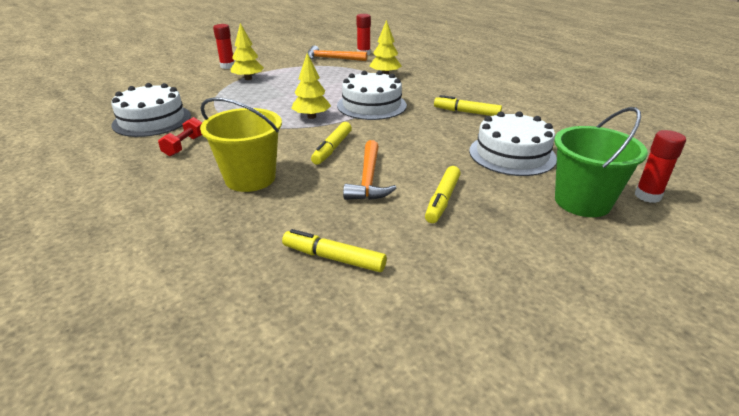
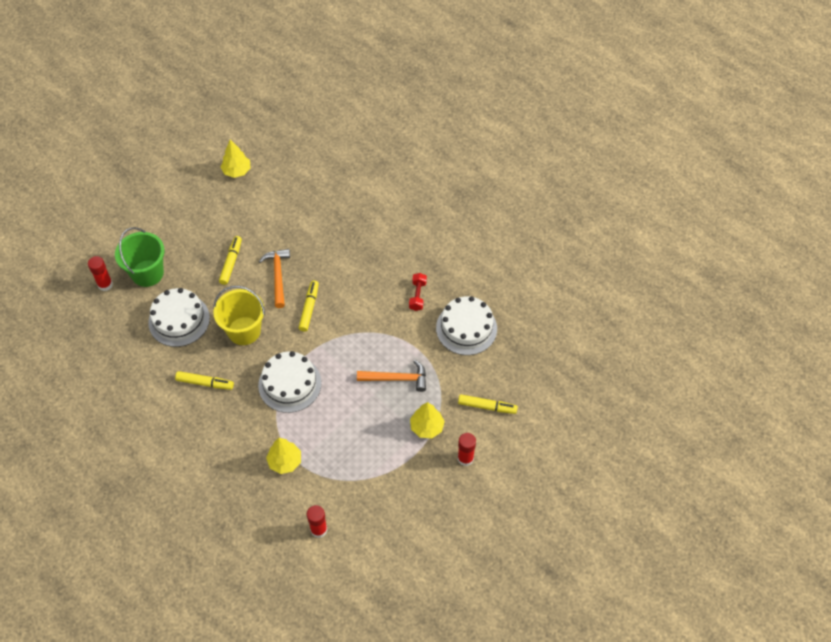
camera: 170 degrees right, 25 degrees up
yellow bucket [200,97,282,192] -> yellow bucket moved to [213,286,265,345]
yellow marker [282,229,387,272] -> yellow marker moved to [458,394,518,414]
yellow tree [291,53,331,119] -> yellow tree moved to [220,140,251,178]
orange hammer [308,45,367,61] -> orange hammer moved to [357,360,426,392]

